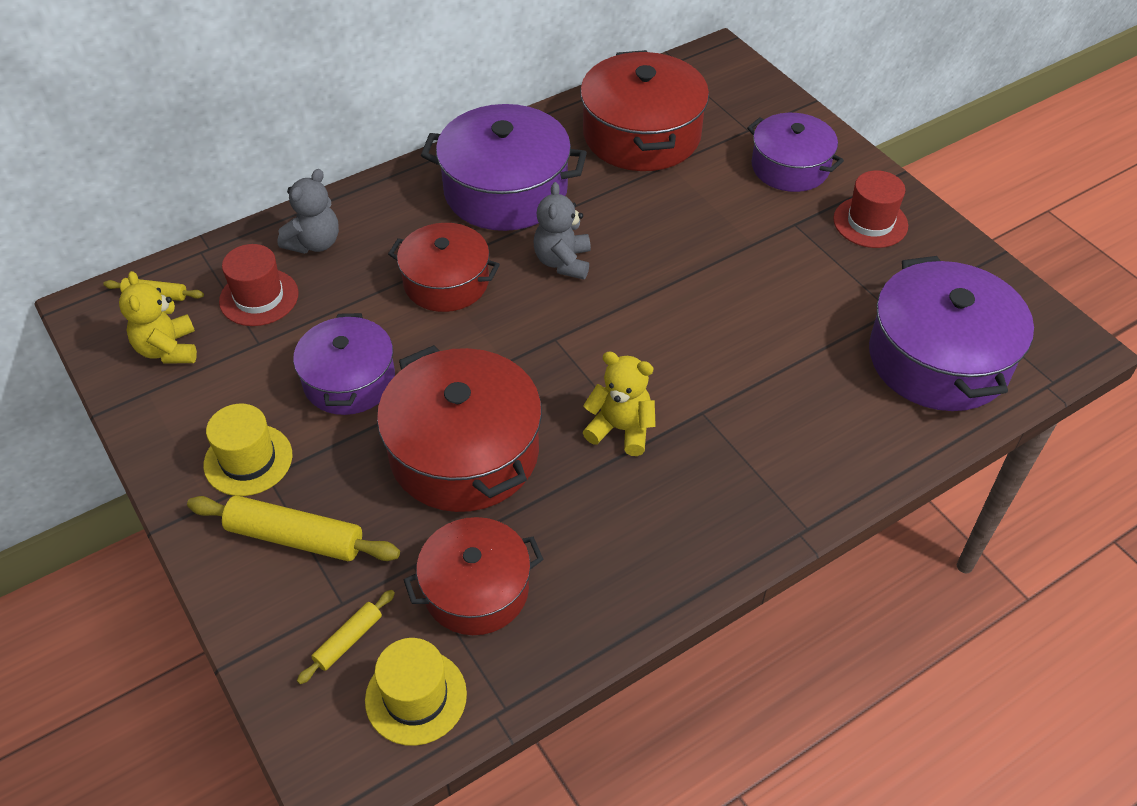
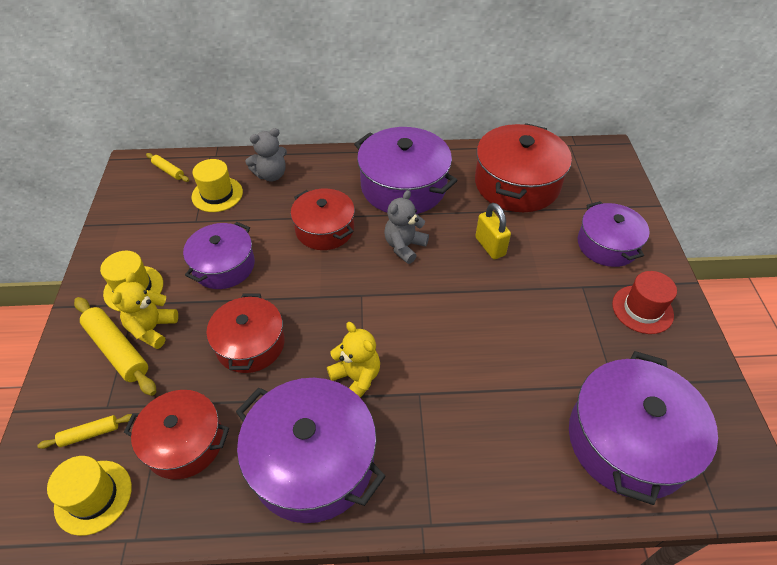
camera: 30 degrees right, 0 degrees up
yellow teddy bear [119,271,197,363] -> yellow teddy bear moved to [111,272,178,349]
red hat [219,244,299,326] -> yellow hat [191,159,243,212]
red pot [377,345,542,512] -> red pot [206,293,285,373], size x0.64
none -> purple pot [236,378,386,523]
none -> yellow padlock [475,203,511,259]

